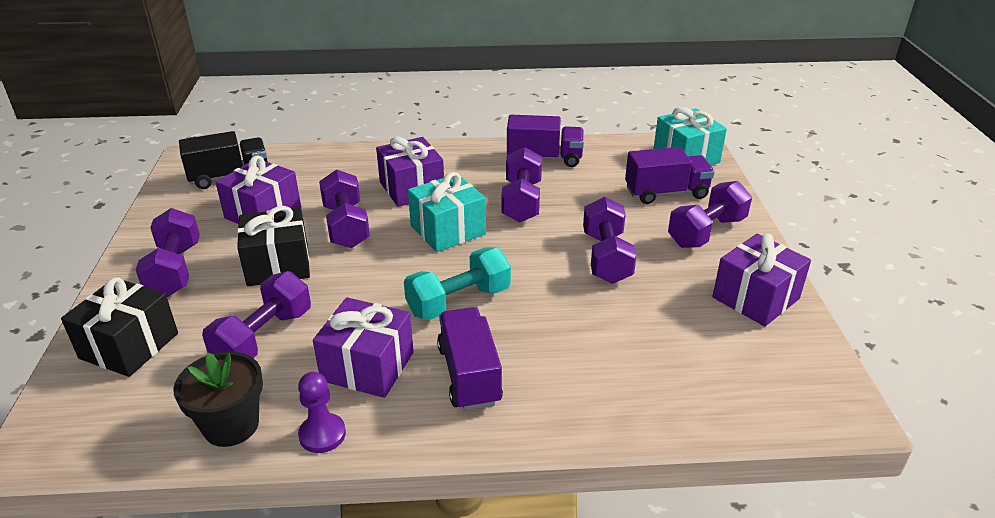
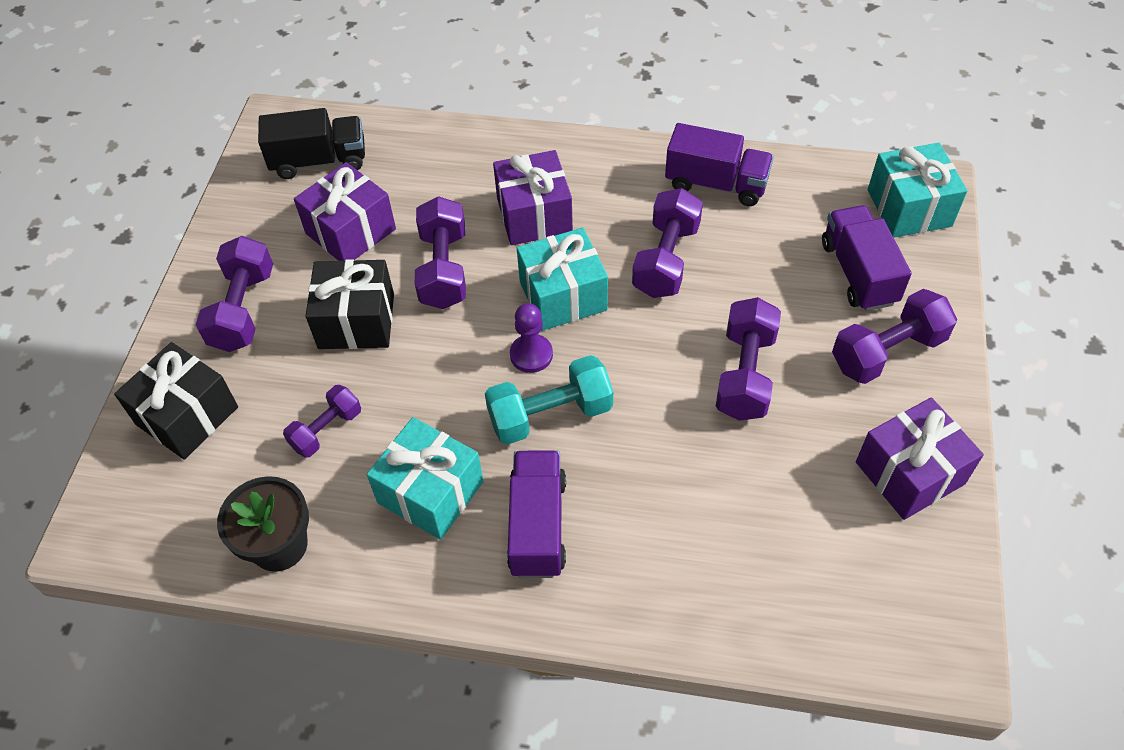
camera: 15 degrees right, 20 degrees up
purple dumbbell [202,271,311,358] -> purple dumbbell [283,385,361,458], size x0.63
purple pawn [298,372,346,453] -> purple pawn moved to [510,303,553,373]
purple gift [313,297,414,398] -> turquoise gift [367,417,484,540]
purple truck [625,147,715,204] -> purple truck turned 105 degrees counterclockwise [822,205,912,311]

